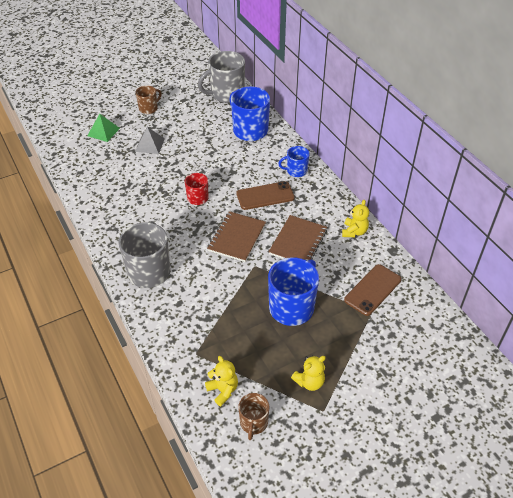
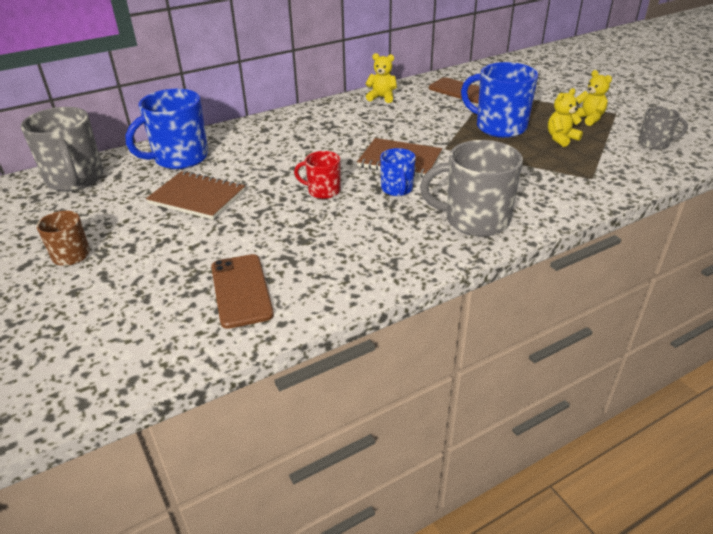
camera: 90 degrees left, 10 degrees down
green pyramid [87,114,120,142] -> none
grey pyramid [135,127,165,154] -> none
yellow teddy bear [205,356,238,406] -> yellow teddy bear moved to [548,88,583,147]
brown phone [236,181,295,210] -> brown phone moved to [211,254,274,329]
brown mug [238,393,269,440] -> grey mug [639,106,688,150]
brown notebook [269,215,327,261] -> brown notebook moved to [146,171,245,220]
blue mug [278,146,309,177] -> blue mug moved to [380,148,416,196]

